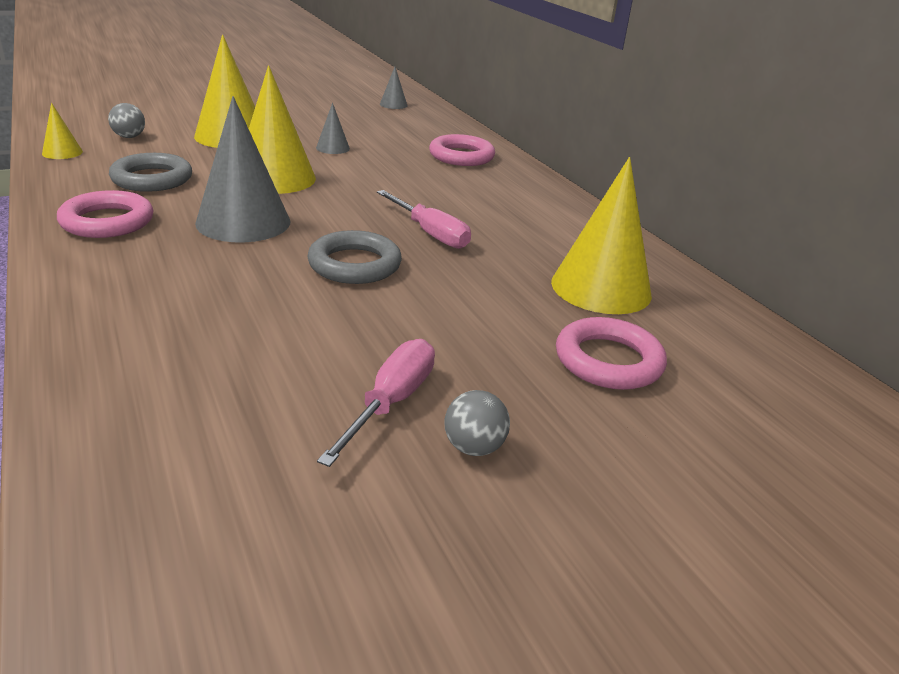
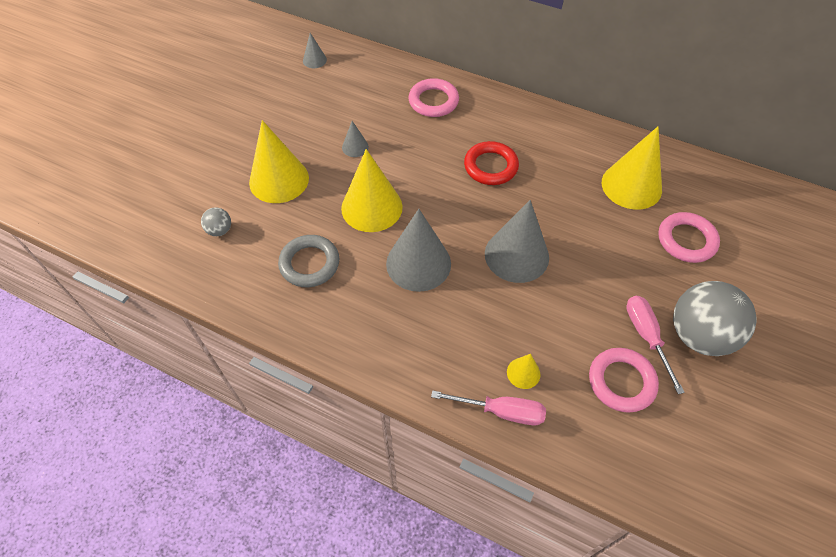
camera: 35 degrees left, 25 degrees up
yellow cone [42,103,83,159] -> yellow cone moved to [507,354,541,389]
pink ring [57,190,153,238] -> pink ring moved to [589,348,659,413]
grey ring [307,230,402,284] -> grey cone [485,200,549,283]
pink screwdriver [377,190,471,249] -> pink screwdriver moved to [431,390,546,425]
grey ball [445,390,510,456] -> grey ball [673,281,757,356], size x2.27
none -> red ring [464,141,519,185]

